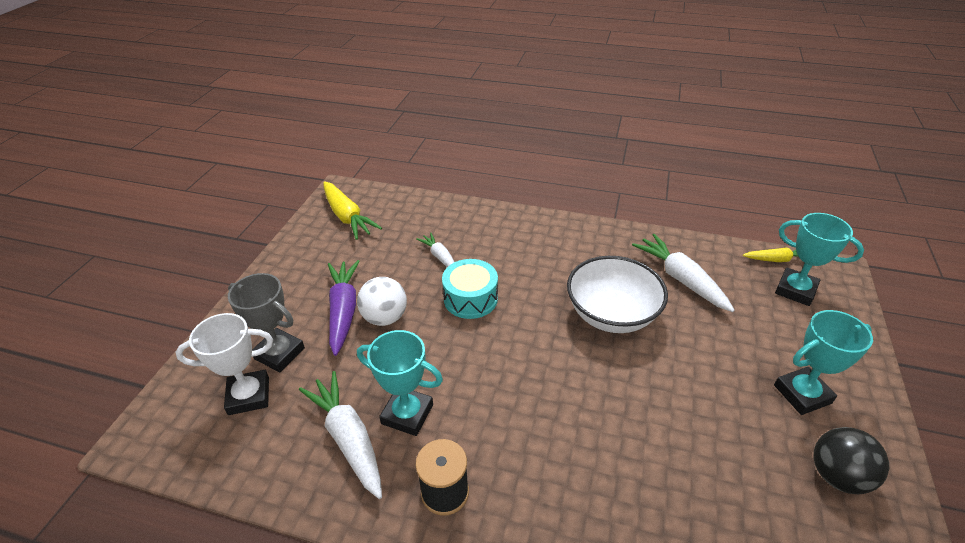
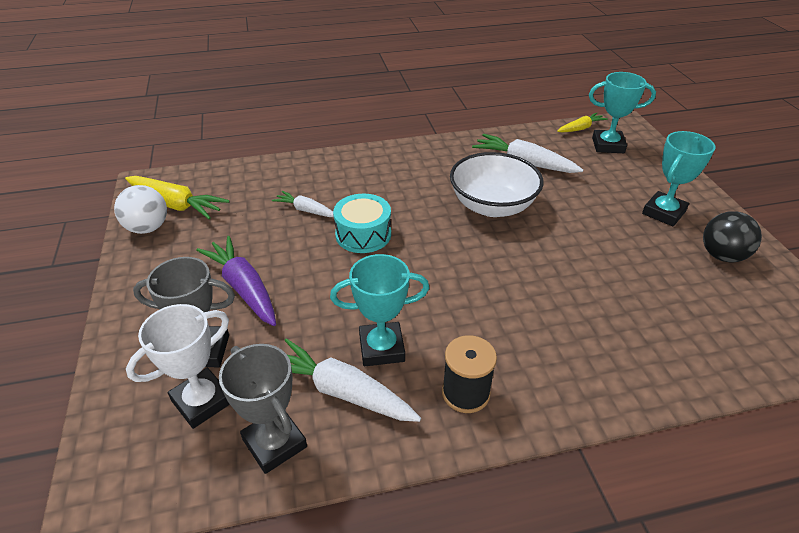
camera: 30 degrees left, 0 degrees up
white ball [357,277,407,326] -> white ball moved to [114,185,167,234]
none -> grey trophy [219,344,307,474]

